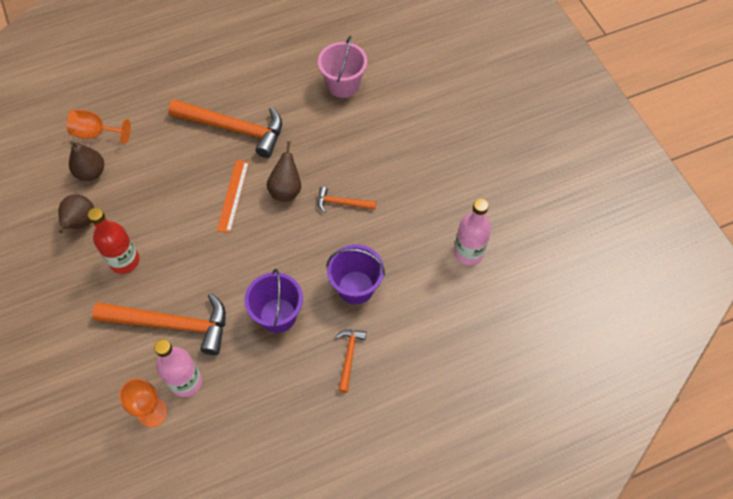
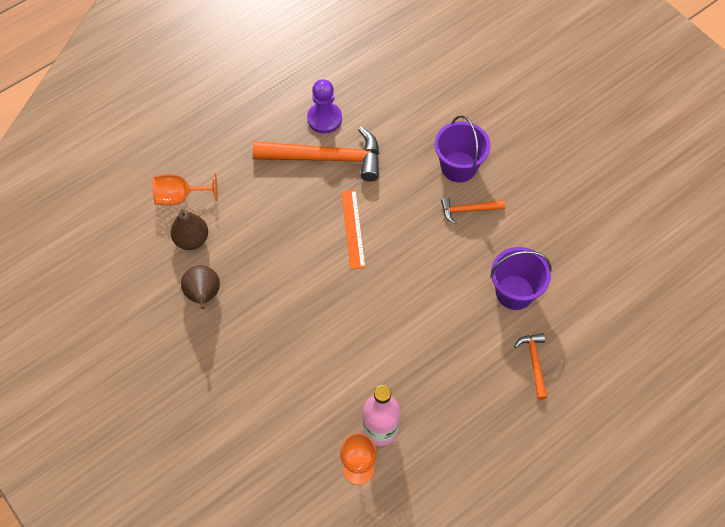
camera: 15 degrees left, 0 degrees up
red bottle [88,208,139,274] -> none
orange hammer [92,293,226,355] -> none
purple bucket [244,269,303,333] -> purple bucket moved to [435,115,491,182]
brown pear [267,141,301,202] -> none
pink bucket [318,36,367,98] -> none
pink bottle [454,199,491,265] -> none
none -> purple pawn [307,79,342,134]

